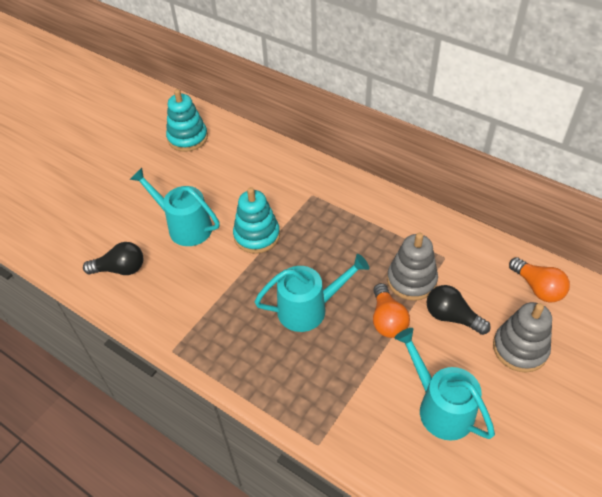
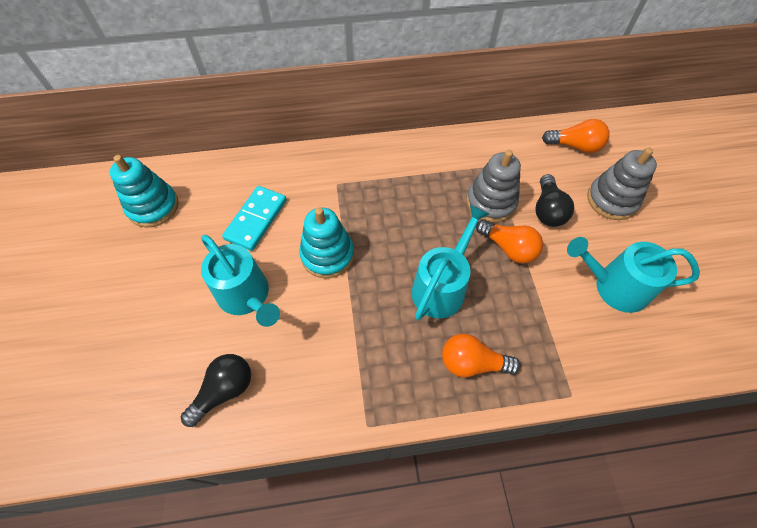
camera: 45 degrees left, 10 degrees up
turquoise watering can [130,168,220,246] -> turquoise watering can turned 120 degrees counterclockwise [201,235,280,327]
black light bulb [426,285,491,335] -> black light bulb turned 75 degrees counterclockwise [535,174,574,227]
none -> turquoise domino [222,186,287,251]
none -> orange light bulb [442,333,520,377]

